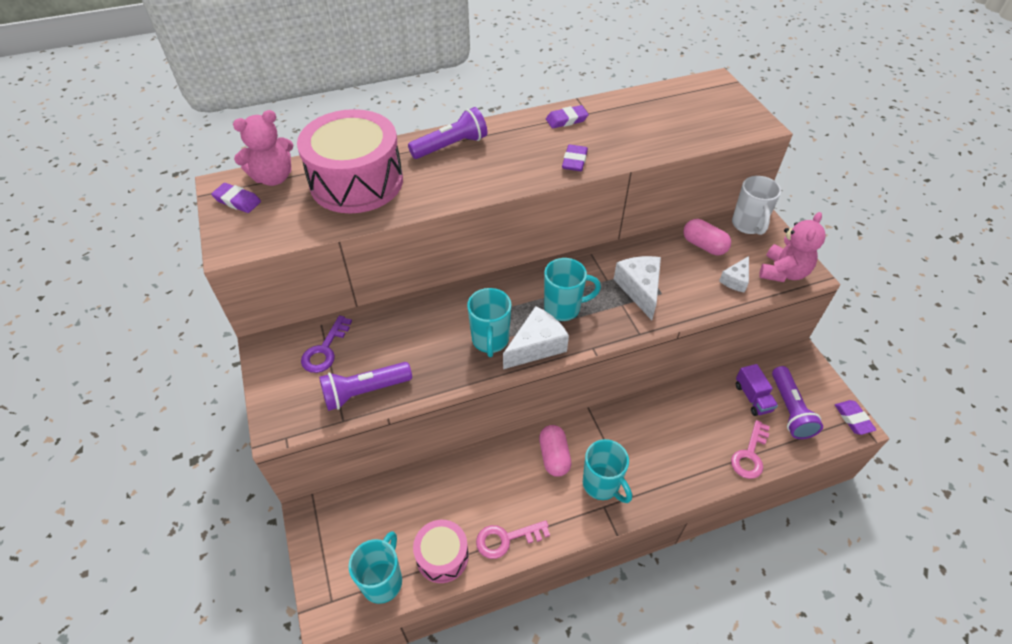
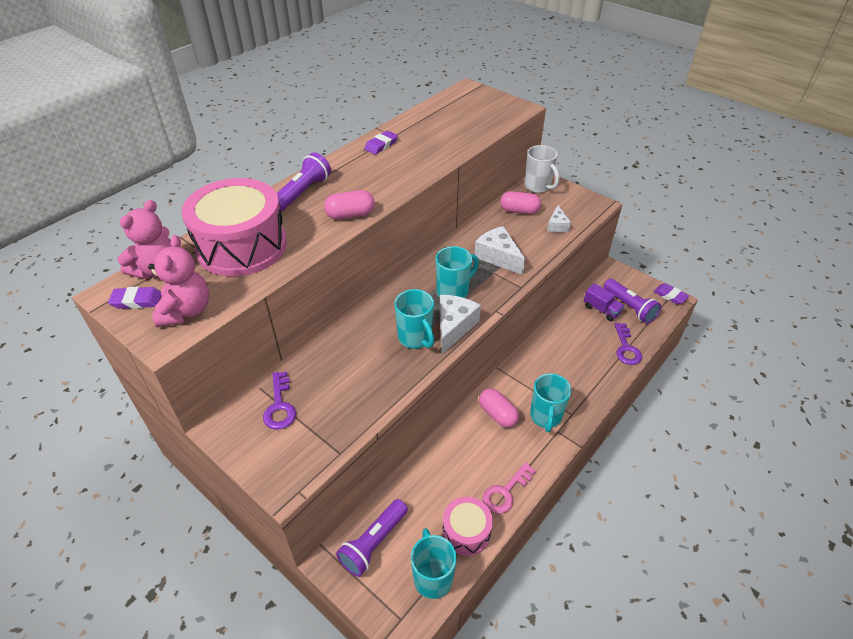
camera: 30 degrees left, 5 degrees down
purple flashlight [319,362,412,411] -> purple flashlight moved to [336,499,408,577]
purple eraser [562,144,588,171] -> none
turquoise mug [583,439,632,503] -> turquoise mug turned 75 degrees clockwise [530,373,571,432]
pink key [731,420,770,479] -> purple key [614,323,642,365]
pink teddy bear [759,212,826,282] -> pink teddy bear moved to [148,235,209,327]
none -> pink capsule [324,190,375,220]

